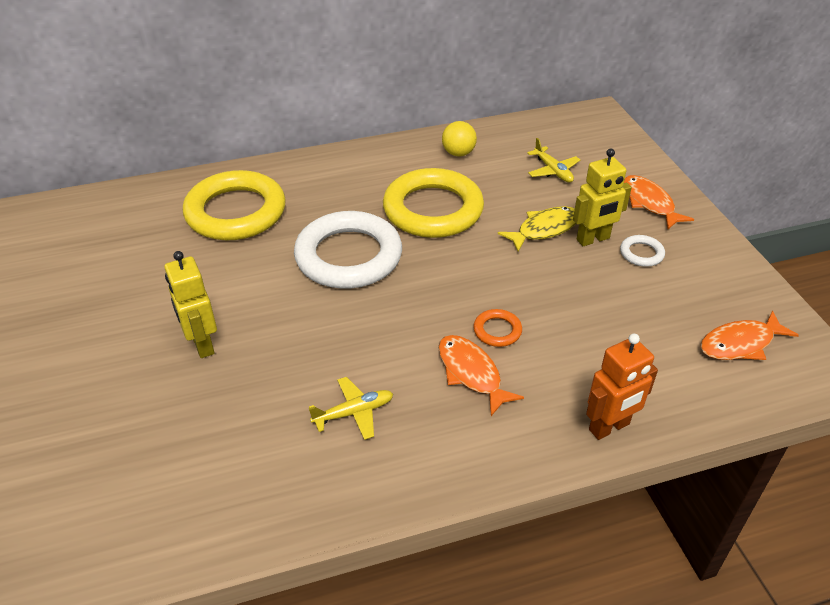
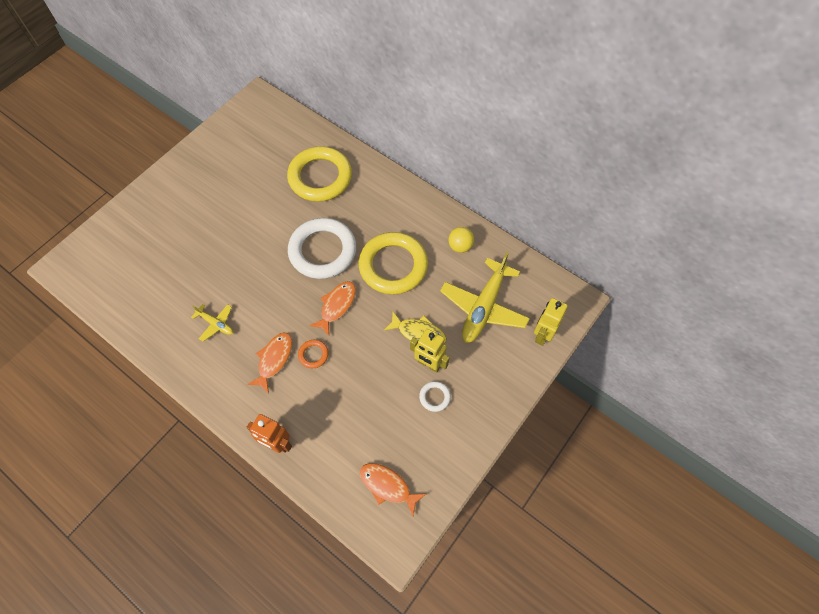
camera: 55 degrees right, 20 degrees up
yellow robot [164,251,217,358] -> yellow robot moved to [534,298,568,346]
yellow plane [527,138,580,183] -> yellow plane [440,252,530,343], size x2.07
orange fish [624,175,694,229] -> orange fish moved to [309,281,356,336]

